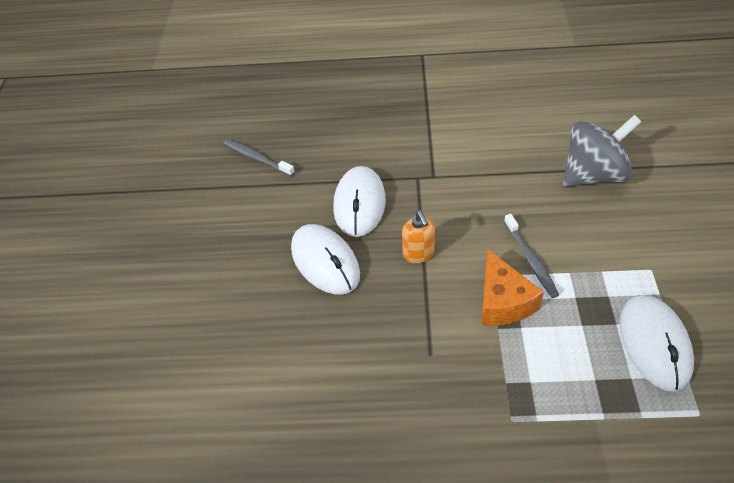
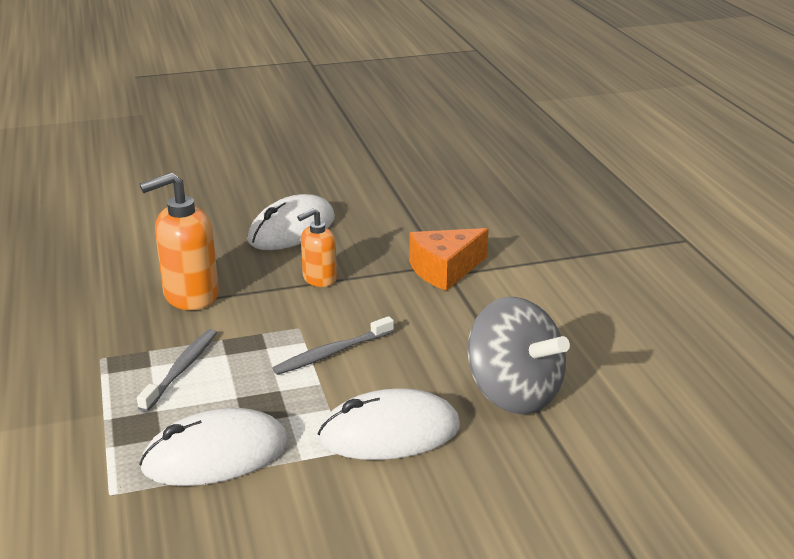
camera: 70 degrees right, 20 degrees down
grey toothbrush [224,139,295,176] -> grey toothbrush moved to [137,329,217,412]
white mouse [333,166,386,237] -> white mouse moved to [318,388,460,460]
orange cheese [481,250,544,326] -> orange cheese moved to [409,228,489,291]
none -> orange soap dispenser [140,173,219,310]

